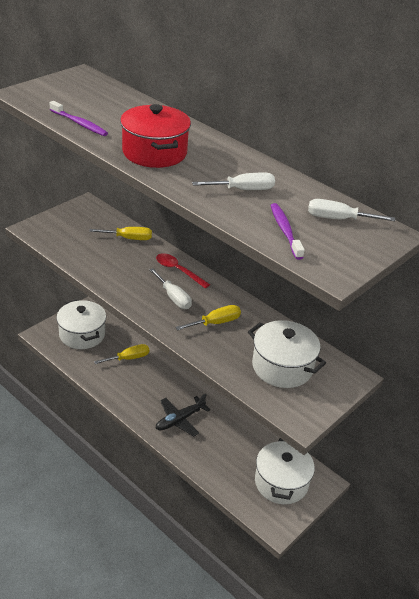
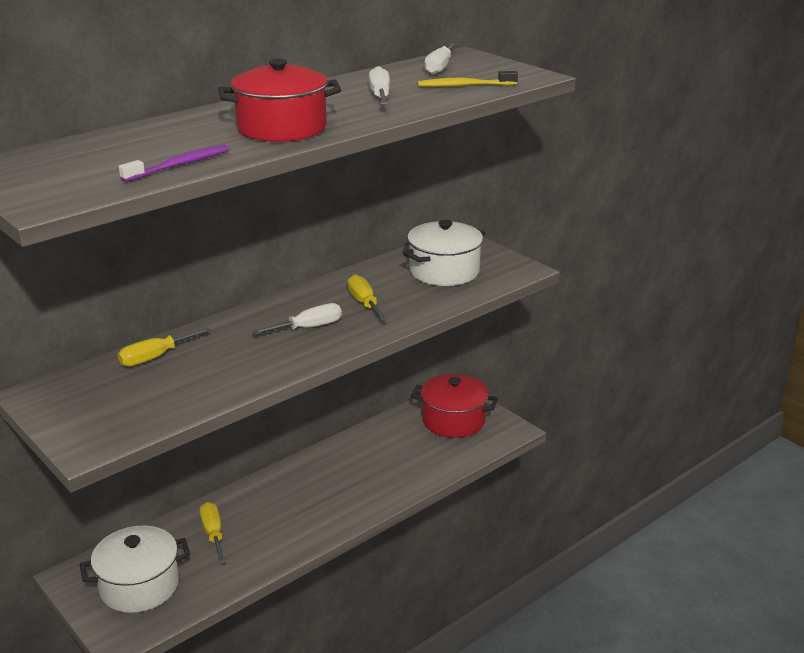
camera: 80 degrees left, 10 degrees down
yellow screwdriver [89,227,152,240] -> yellow screwdriver turned 135 degrees counterclockwise [117,327,211,367]
red spoon [156,253,210,288] -> none
black plane [156,394,210,437] -> none
white pot [255,438,315,505] -> red pot [411,374,498,438]
purple toothbrush [270,203,305,260] -> yellow toothbrush [418,71,518,87]

